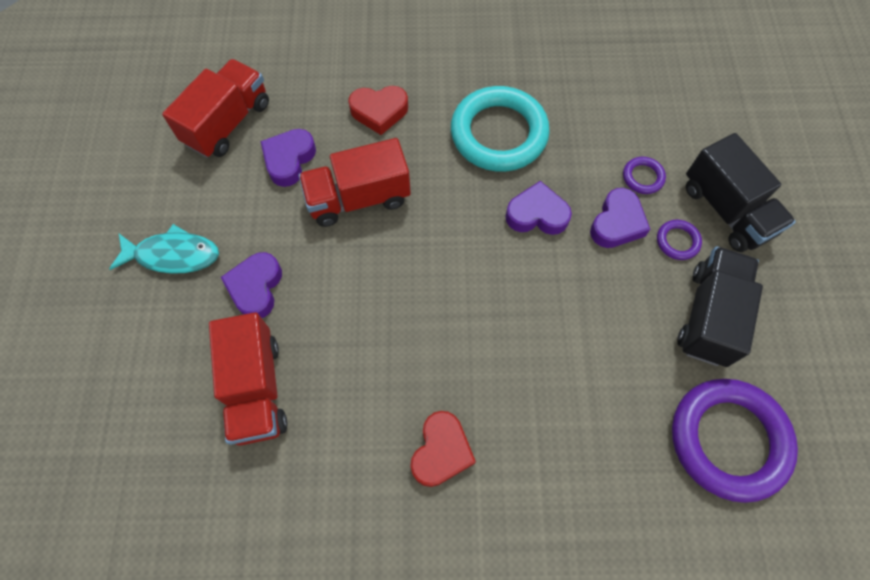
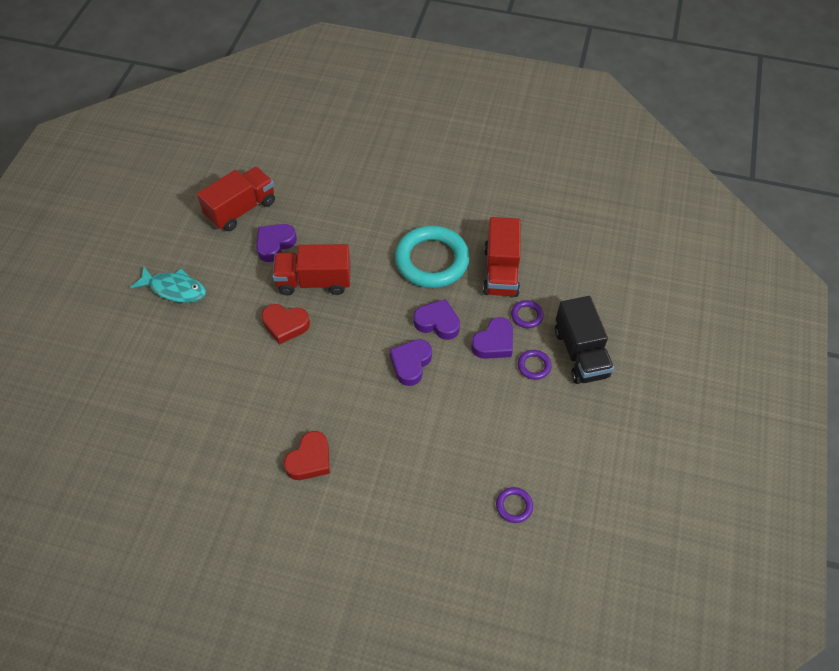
camera: 15 degrees right, 10 degrees down
red truck [209,312,288,446] -> red truck moved to [483,217,521,297]
purple heart [221,252,282,318] -> purple heart moved to [390,339,432,386]
red heart [348,86,408,135] -> red heart moved to [261,304,310,345]
purple ring [672,379,798,503] -> purple ring [496,487,533,523], size x0.42
black truck [677,246,763,367] -> none

